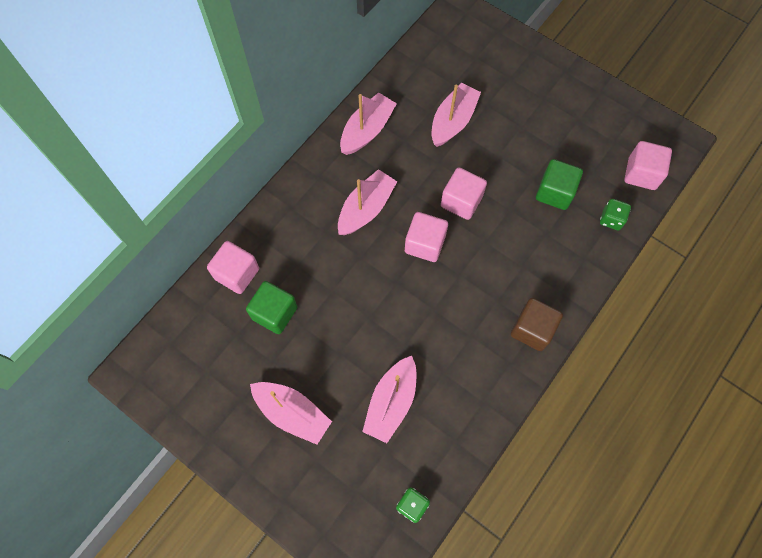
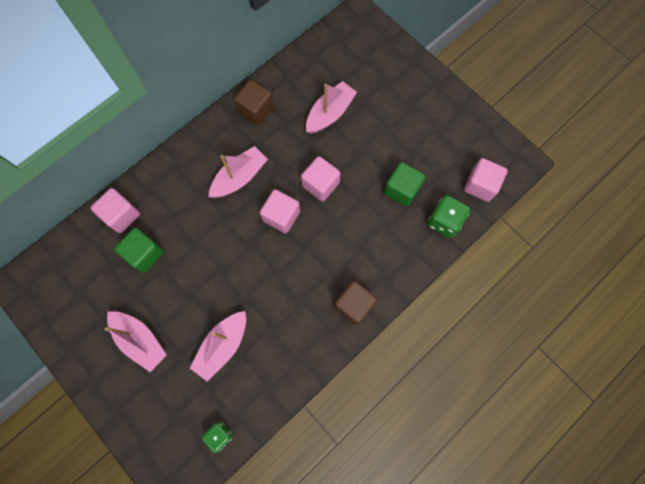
camera: 10 degrees right, 5 degrees up
pink boat [340,92,397,155] -> brown cube [234,80,274,125]
green dice [600,199,631,230] -> green dice [428,195,470,238], size x1.53

